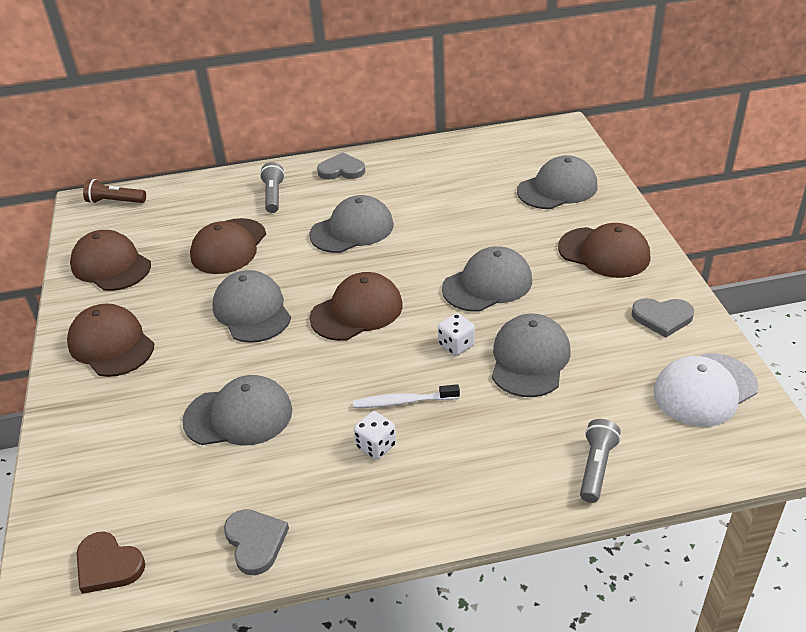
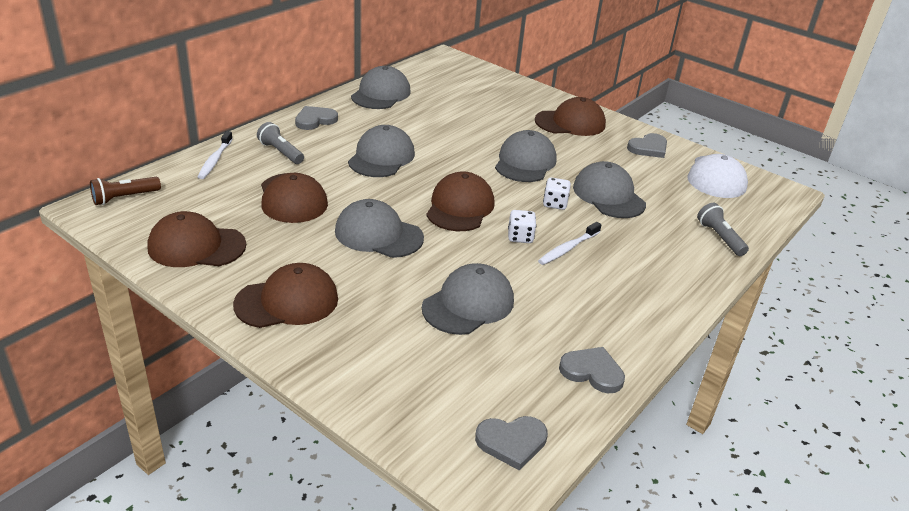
camera: 45 degrees left, 5 degrees down
brown cap [67,303,154,377] -> brown cap turned 150 degrees clockwise [233,263,338,328]
brown heart [77,532,145,594] -> grey heart [475,416,548,471]
white dice [354,411,396,460] -> white dice moved to [508,210,536,243]
grey cap [517,155,597,209] -> grey cap moved to [351,66,411,109]
none -> white toothbrush [198,131,233,179]

